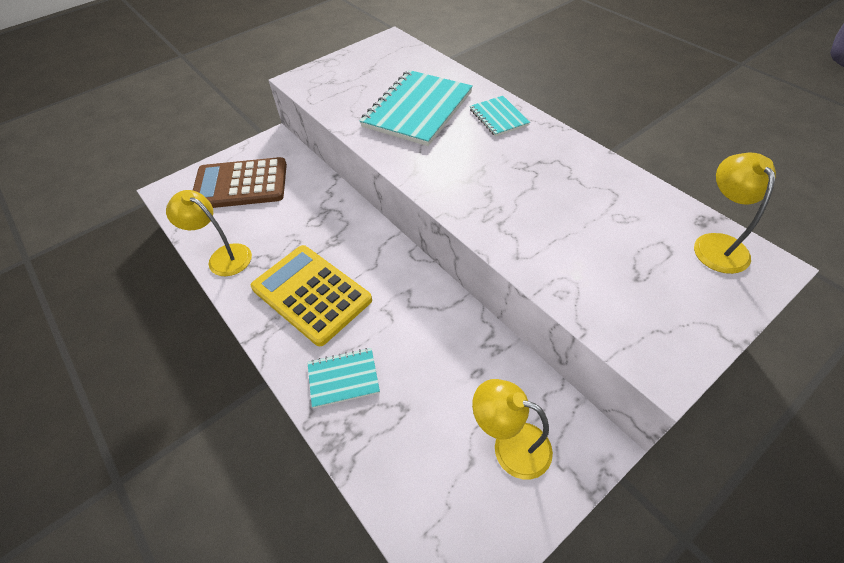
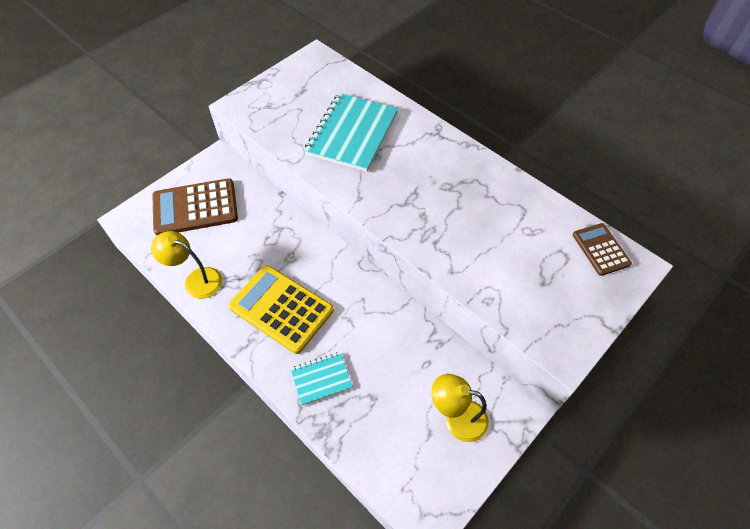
camera: 10 degrees left, 5 degrees up
turquoise notebook [470,96,530,137] -> none
yellow lamp [694,152,776,274] -> brown calculator [573,223,632,276]

